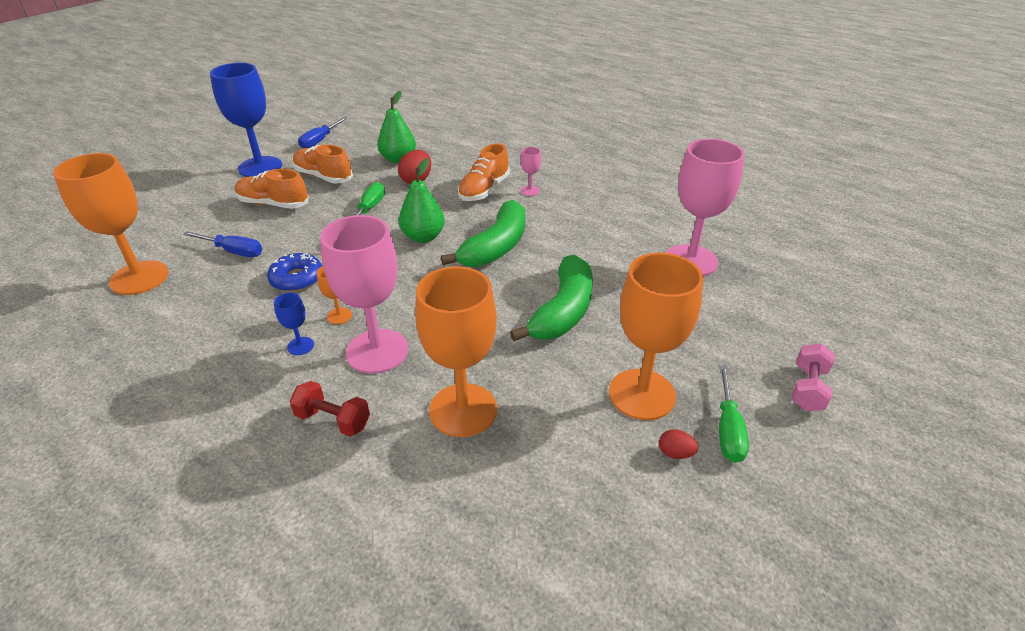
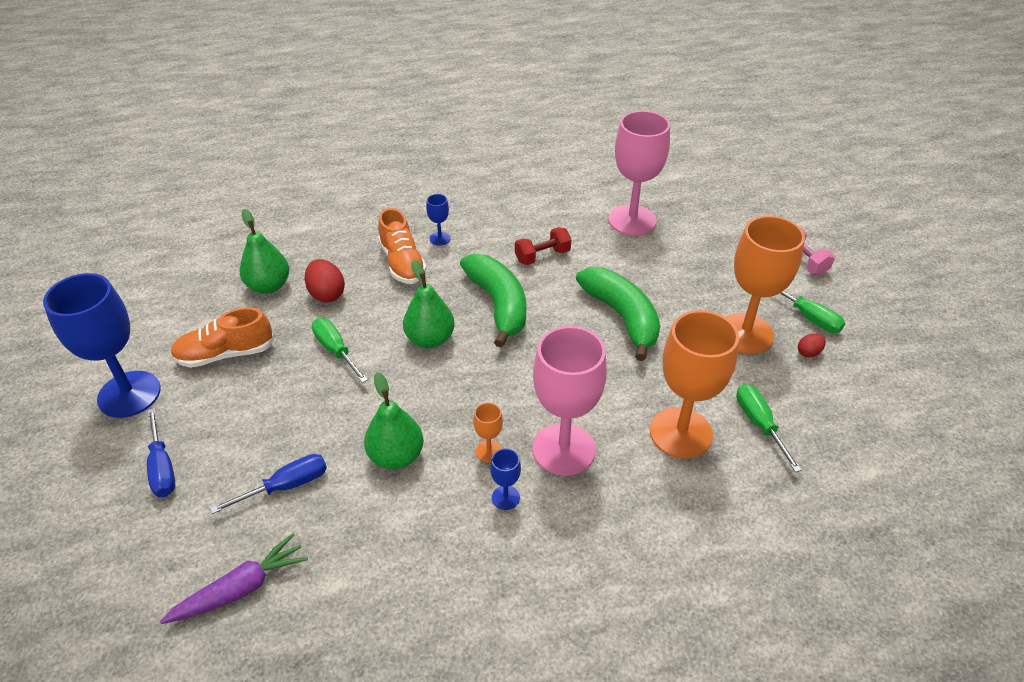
camera: 50 degrees left, 5 degrees up
orange goblet [53,153,169,295] -> purple carrot [160,534,308,624]
orange shoe [235,169,308,209] -> none
blue donut [267,253,322,292] -> green pear [364,372,424,470]
red dumbbell [289,381,370,437] -> red dumbbell moved to [515,227,571,265]
blue screwdriver [298,117,348,148] -> blue screwdriver moved to [147,408,176,497]
pink goblet [521,147,541,196] -> blue goblet [426,194,451,245]
none -> green screwdriver [736,384,802,472]

